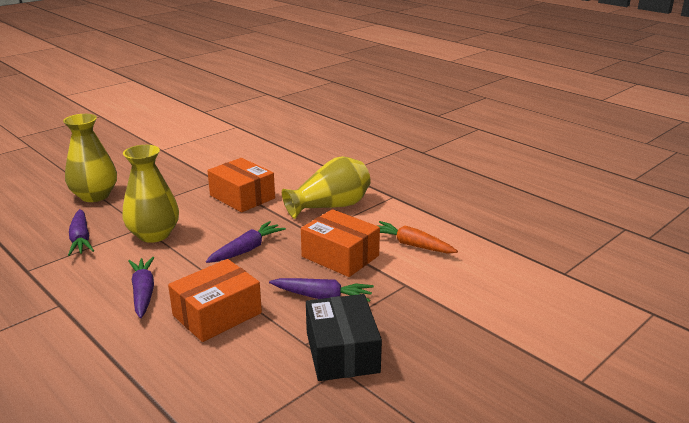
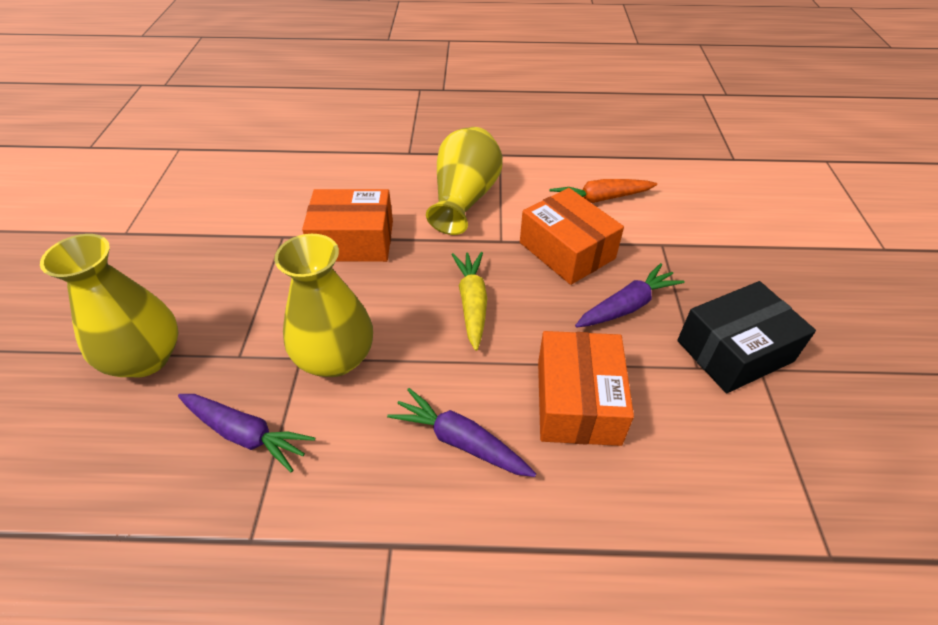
camera: 45 degrees left, 20 degrees up
purple carrot [206,221,286,263] -> yellow carrot [452,252,487,351]
orange box [301,209,380,277] -> orange box turned 60 degrees clockwise [520,188,624,285]
black box [306,294,382,381] -> black box turned 60 degrees counterclockwise [677,281,816,393]

